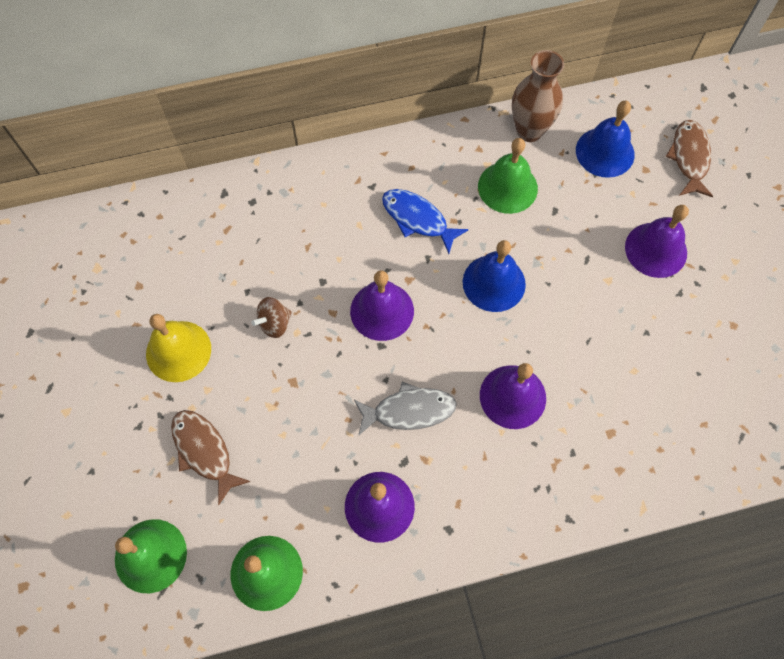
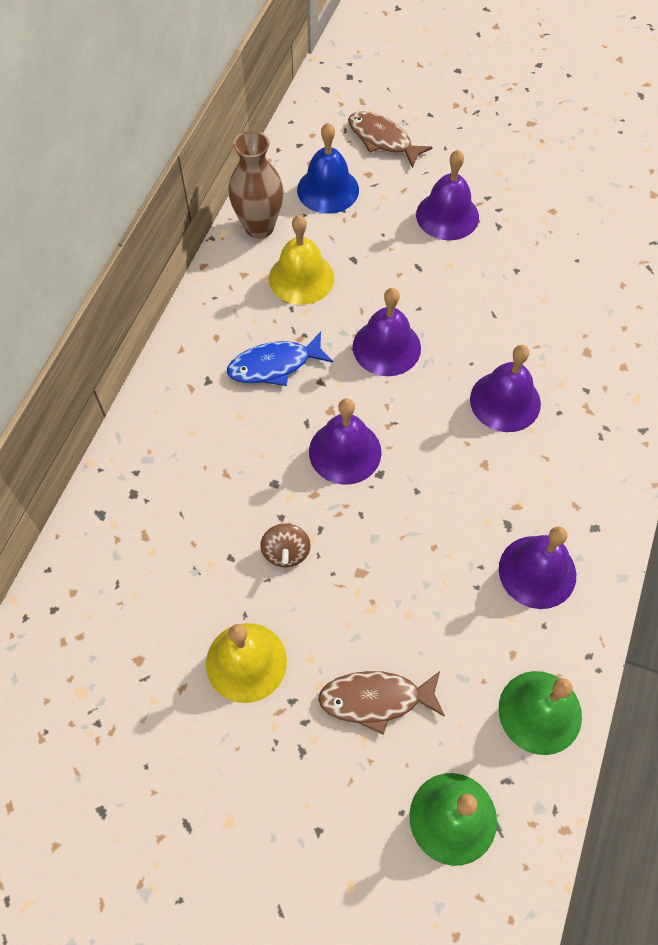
camera: 55 degrees left, 5 degrees down
grey fish [354,382,457,436] -> none
blue bell [463,240,526,312] -> purple bell [353,288,421,376]
green bell [478,138,538,214] -> yellow bell [269,215,334,305]

